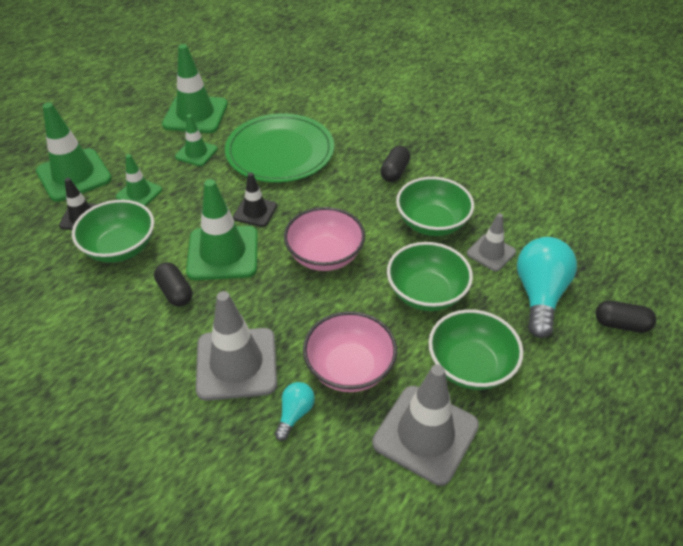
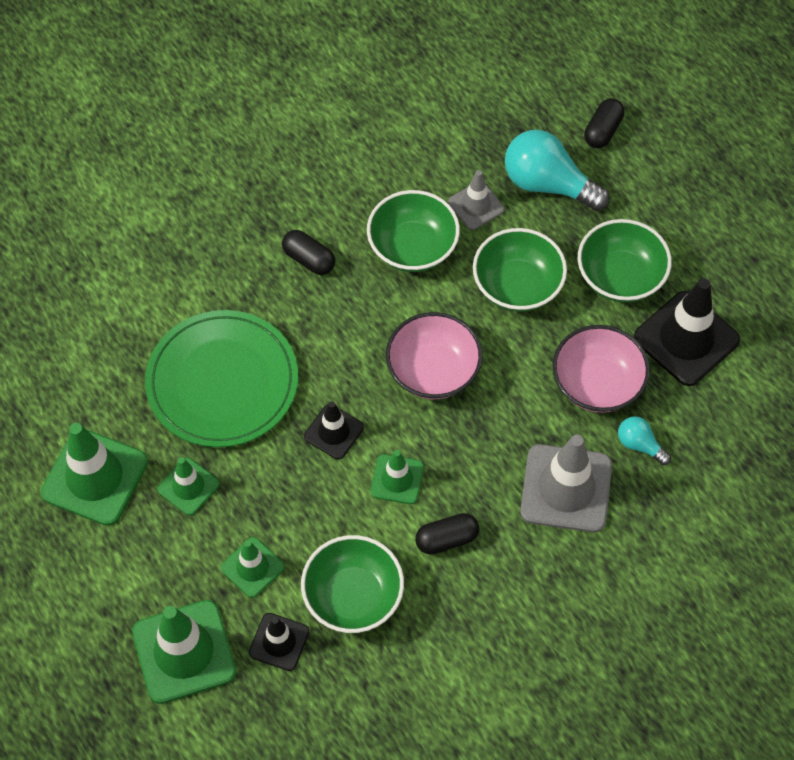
camera: 75 degrees left, 15 degrees up
green traffic cone [186,179,258,280] -> green traffic cone [370,450,424,504], size x0.56
grey traffic cone [372,364,479,486] -> black traffic cone [634,278,740,386]

